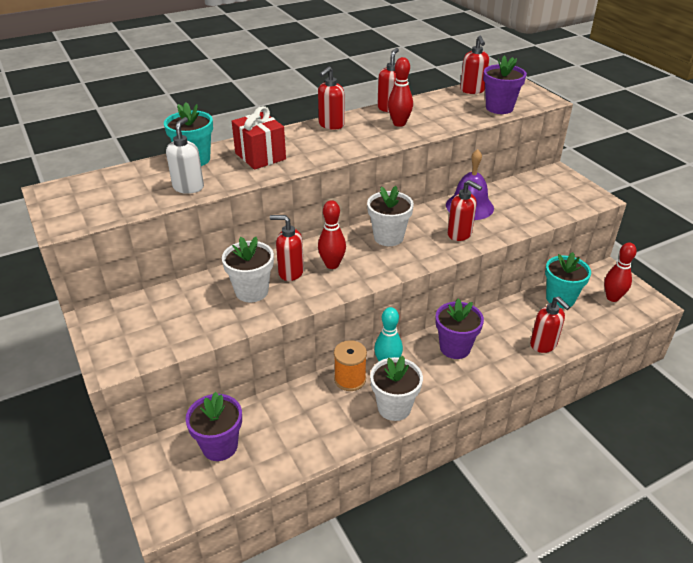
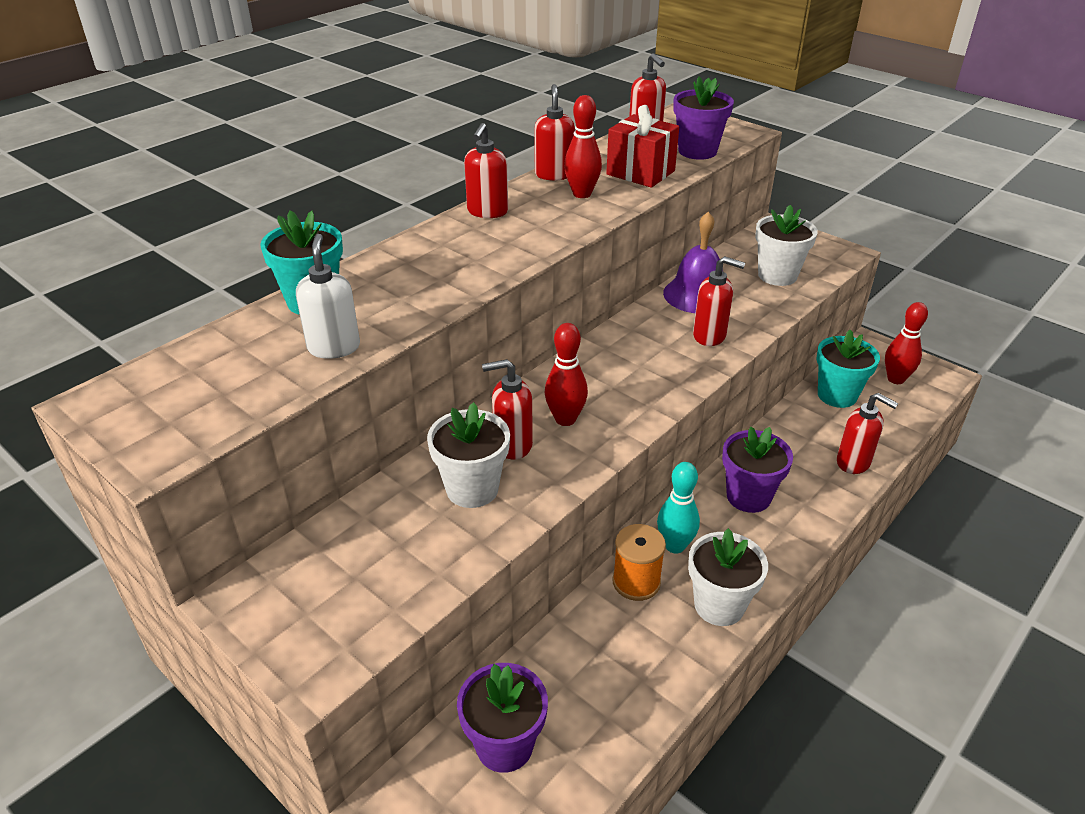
camera: 20 degrees left, 0 degrees up
red gift [232,106,286,170] -> red gift moved to [606,105,679,188]
white flower pot [367,186,414,246] -> white flower pot moved to [755,205,818,286]

